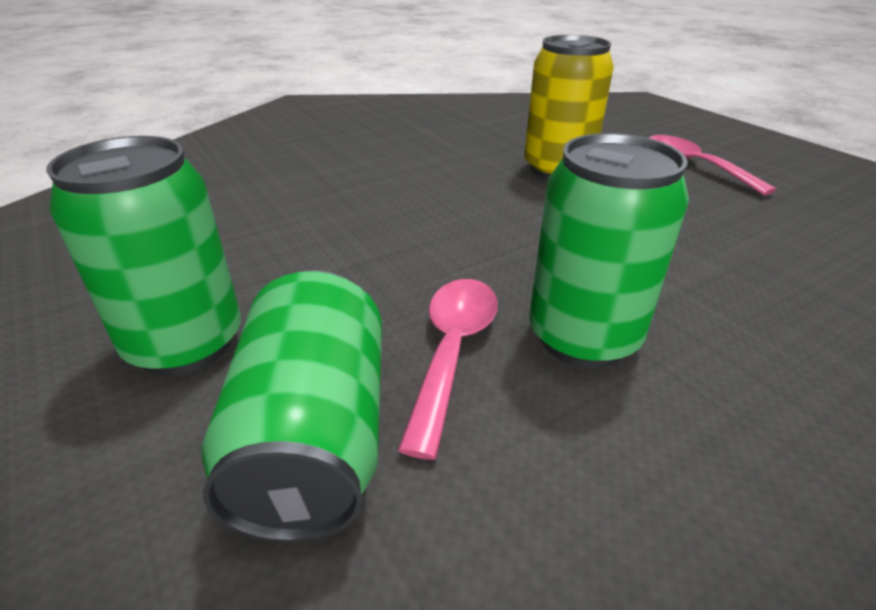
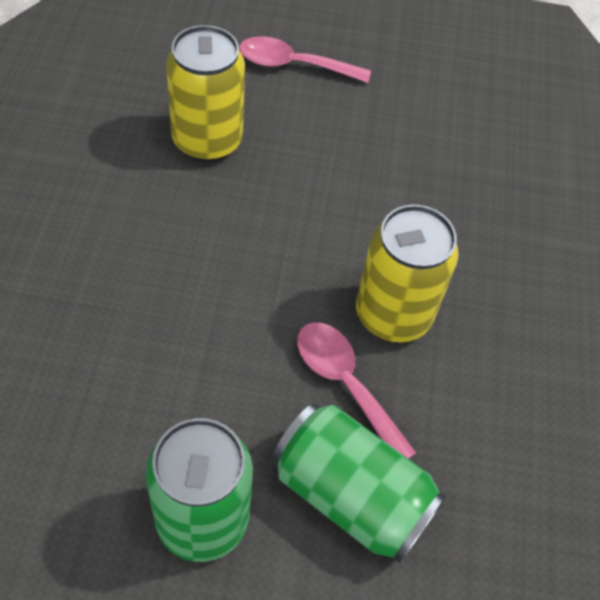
camera: 55 degrees left, 20 degrees up
green can [529,133,689,368] -> yellow can [356,204,459,342]

